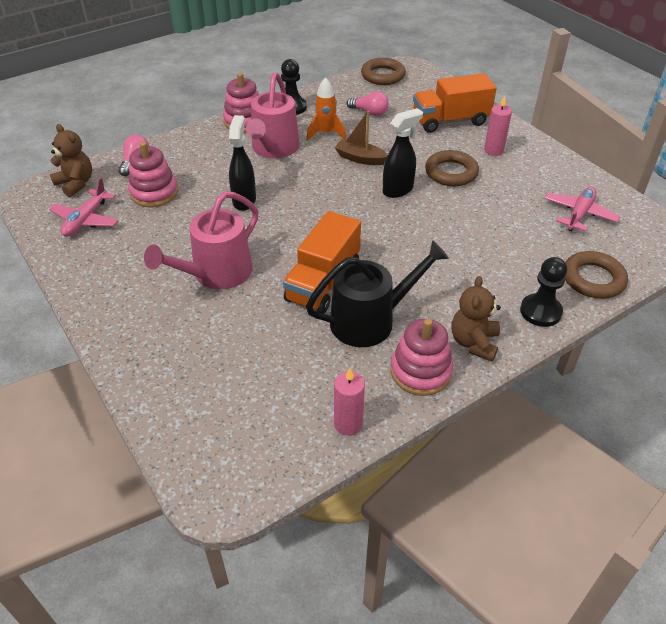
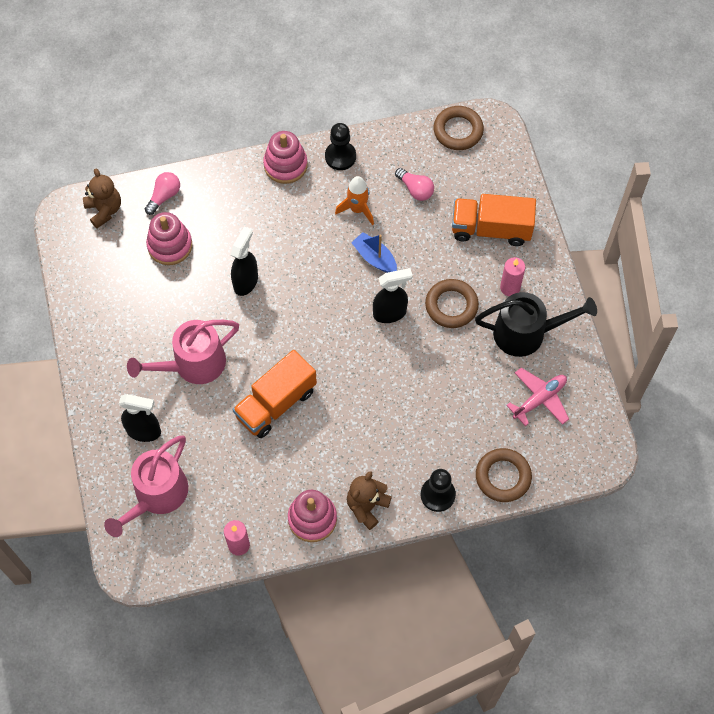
camera: 20 degrees right, 20 degrees up
pink plane [49,178,119,237] -> none
pink watering can [246,72,300,158] -> pink watering can moved to [104,436,188,537]
black watering can [306,240,449,347] -> black watering can moved to [475,292,597,357]
brown boat [335,111,388,165] -> blue boat [351,232,397,273]
none -> black spray bottle [119,394,161,442]

